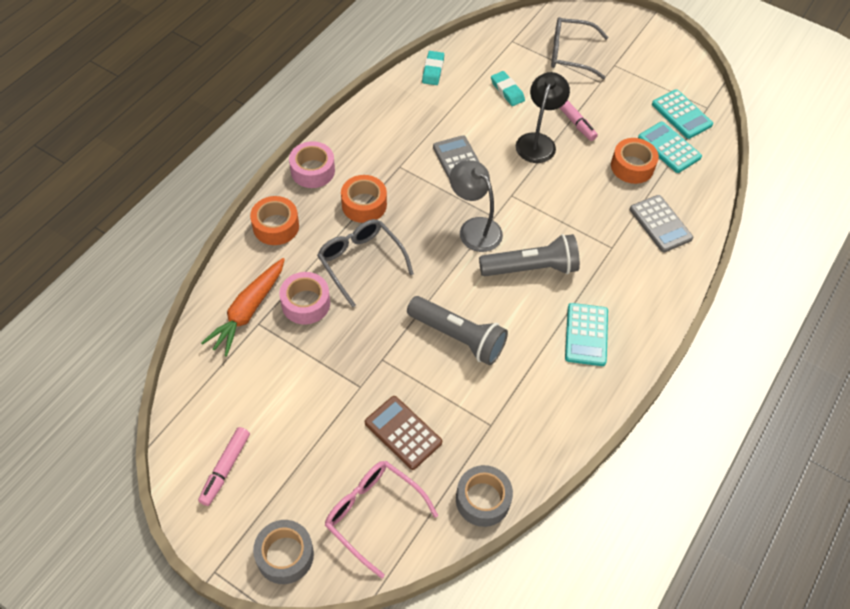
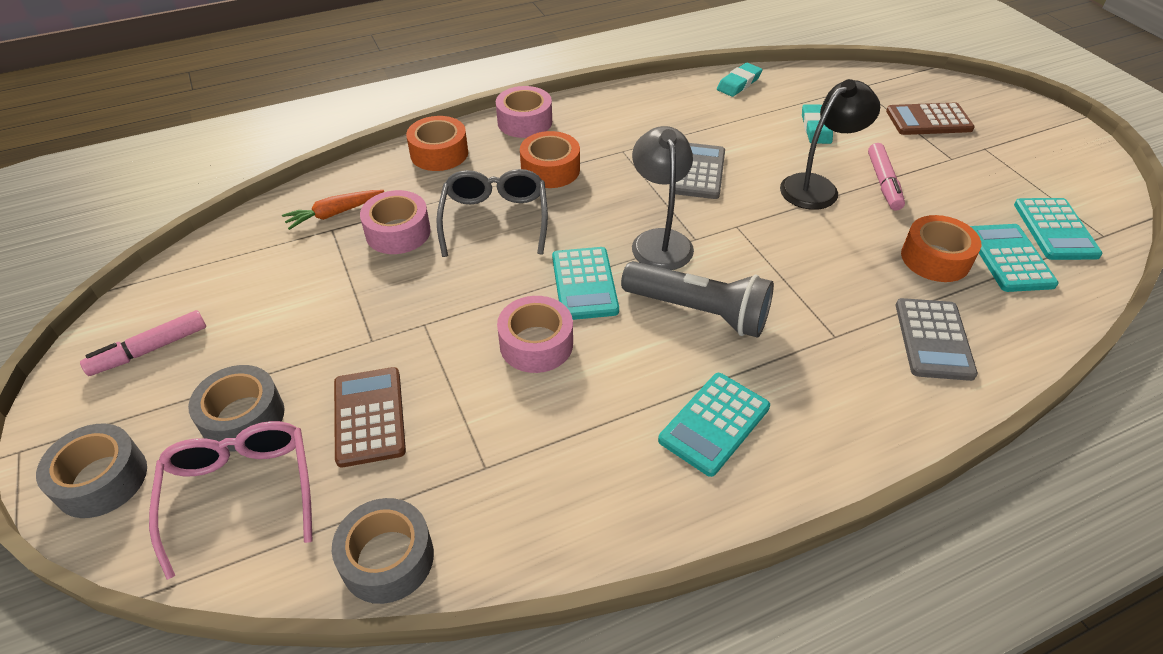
camera: 35 degrees right, 10 degrees down
orange carrot [201,258,285,356] -> orange carrot [282,190,384,230], size x0.64
grey flashlight [407,296,508,365] -> pink tape [497,296,573,373]
grey glasses [551,17,608,79] -> brown calculator [886,103,975,135]
none -> grey tape [188,365,284,451]
none -> turquoise calculator [552,247,619,320]

